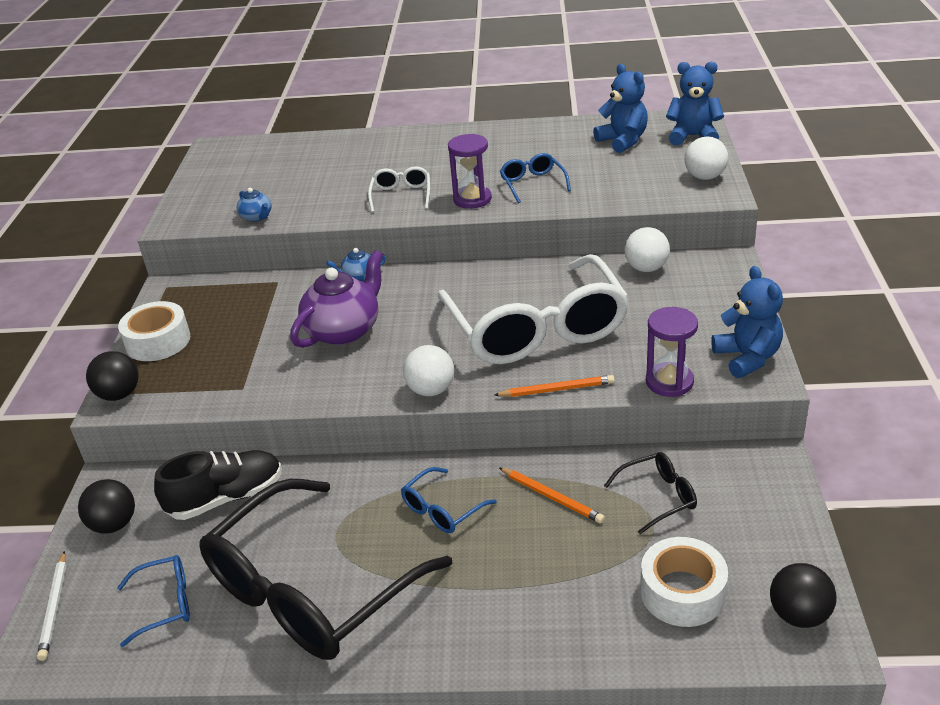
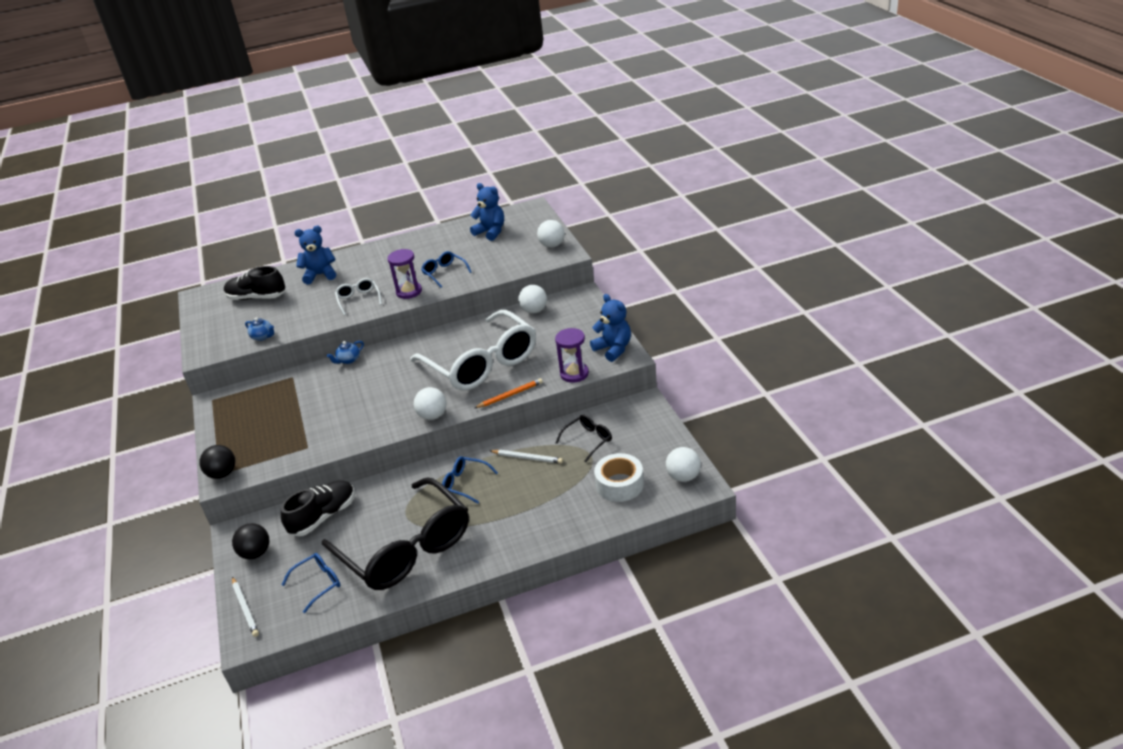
camera: 20 degrees left, 0 degrees up
white tape [118,301,190,361] -> none
black glasses [199,479,453,660] -> black glasses turned 60 degrees counterclockwise [322,477,469,590]
purple teapot [290,250,383,348] -> none
blue glasses [401,467,497,533] -> blue glasses turned 90 degrees clockwise [442,456,498,504]
orange pencil [499,467,605,524] -> white pencil [490,450,563,464]
blue teddy bear [666,62,724,146] -> blue teddy bear moved to [294,226,336,284]
black ball [770,563,837,628] -> white ball [666,447,701,482]
none -> black shoe [224,266,285,300]

